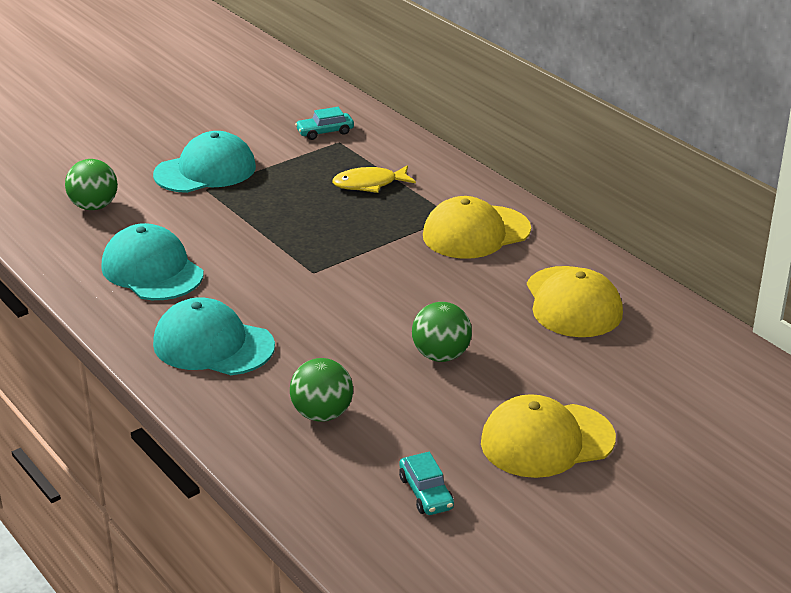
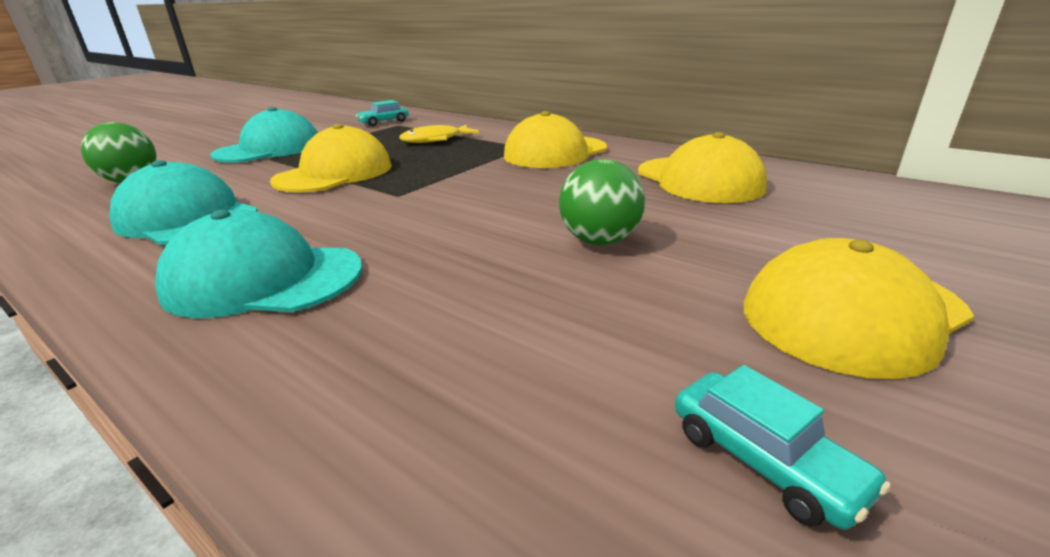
camera: 15 degrees left, 5 degrees down
green ball [290,358,353,422] -> none
none -> yellow cap [270,124,392,193]

